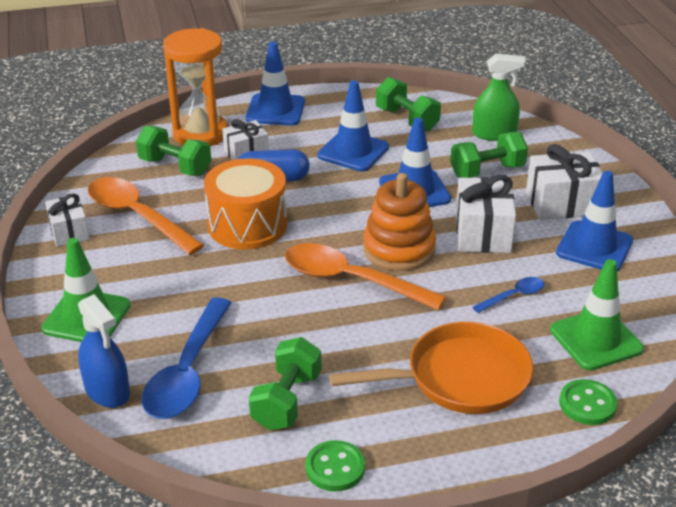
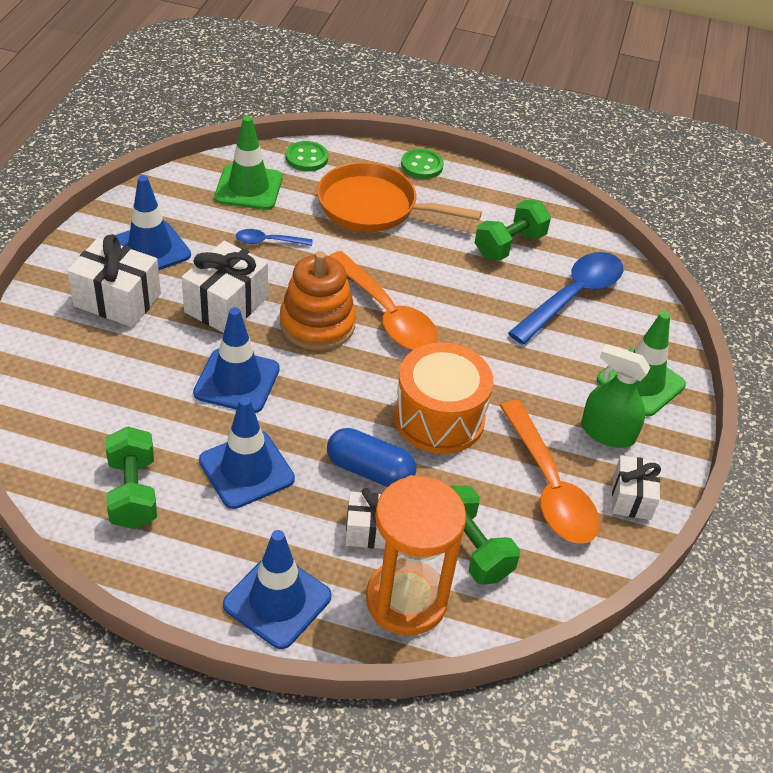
camera: 155 degrees left, 10 degrees up
blue spray bottle [78,294,130,408] -> none
green button [305,440,365,491] -> green button moved to [401,149,444,179]
green dumbbell [450,132,528,178] -> none
green spray bottle [472,54,526,141] -> green spray bottle moved to [581,344,651,448]

